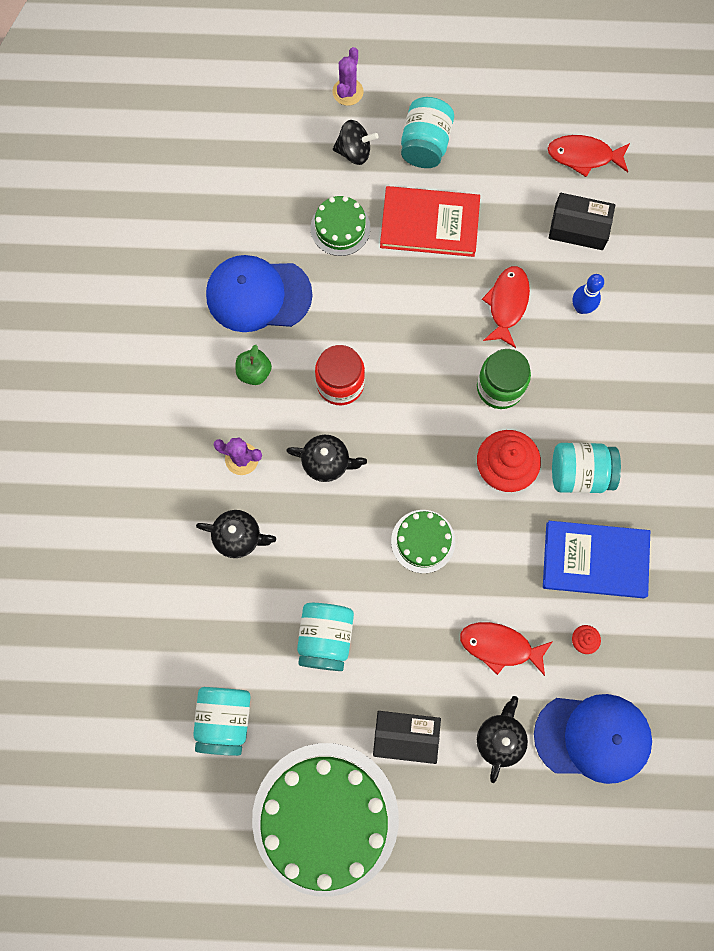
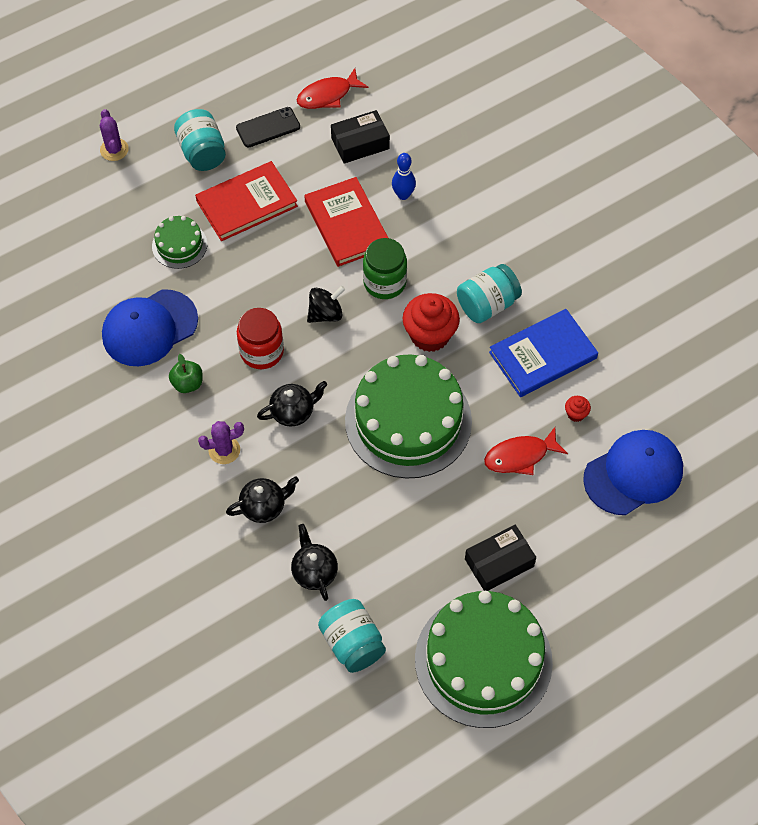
camera: 35 degrees left, 15 degrees down
turquoise jar [297,603,354,671] -> none
black spinning top [333,120,378,165] -> black spinning top moved to [307,286,345,323]
green cake [391,510,455,573] -> green cake [345,354,472,479], size x2.15
black teapot [477,696,528,783] -> black teapot moved to [291,524,338,601]
red fish [482,266,530,348] -> red book [304,177,388,267]
none -> black phone [236,107,300,148]

